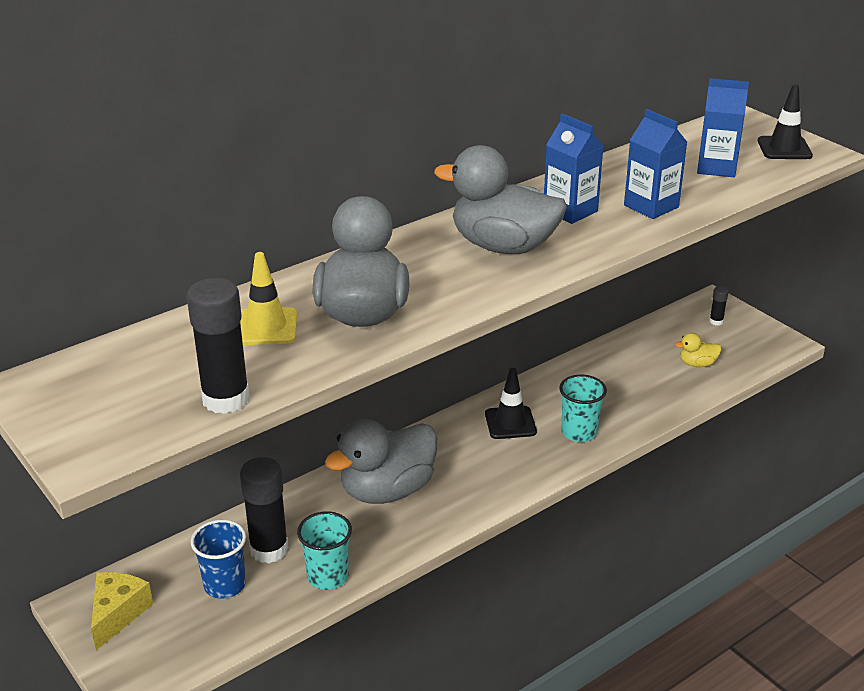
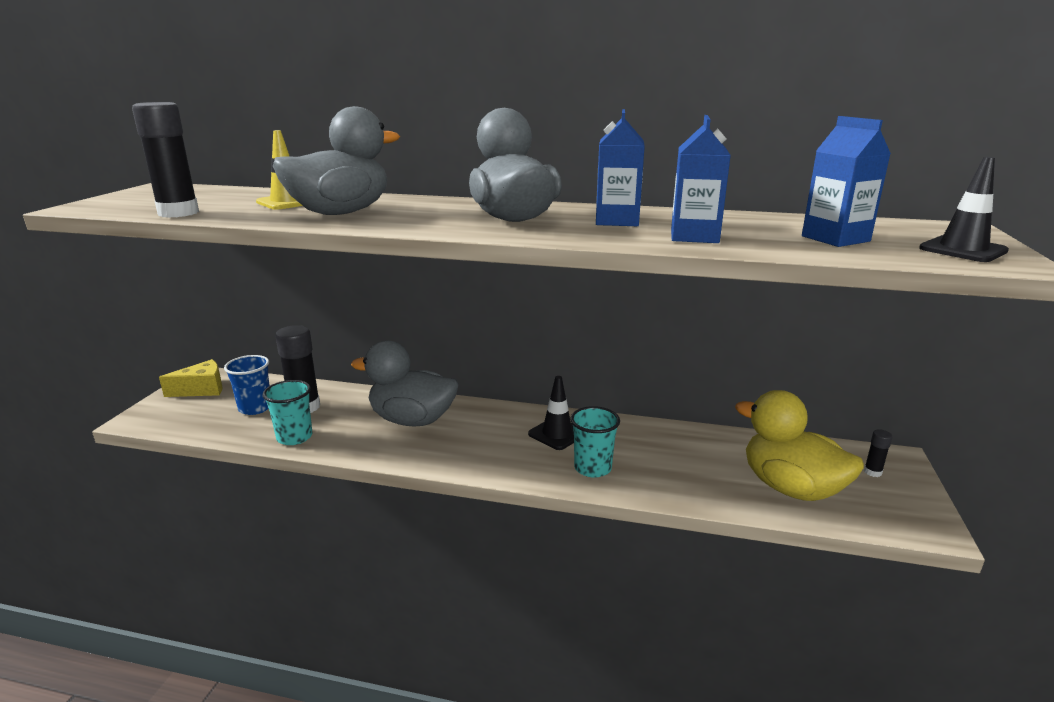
camera: 50 degrees right, 10 degrees down
yellow duck [675,333,721,367] -> yellow duck [735,390,864,501], size x2.29

